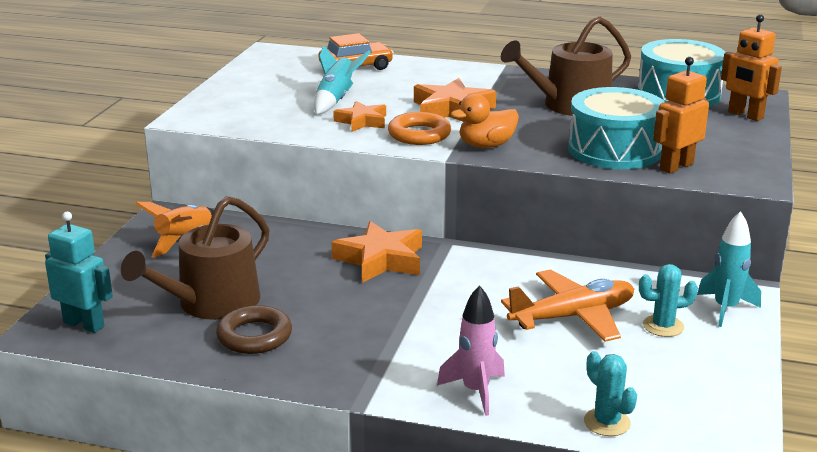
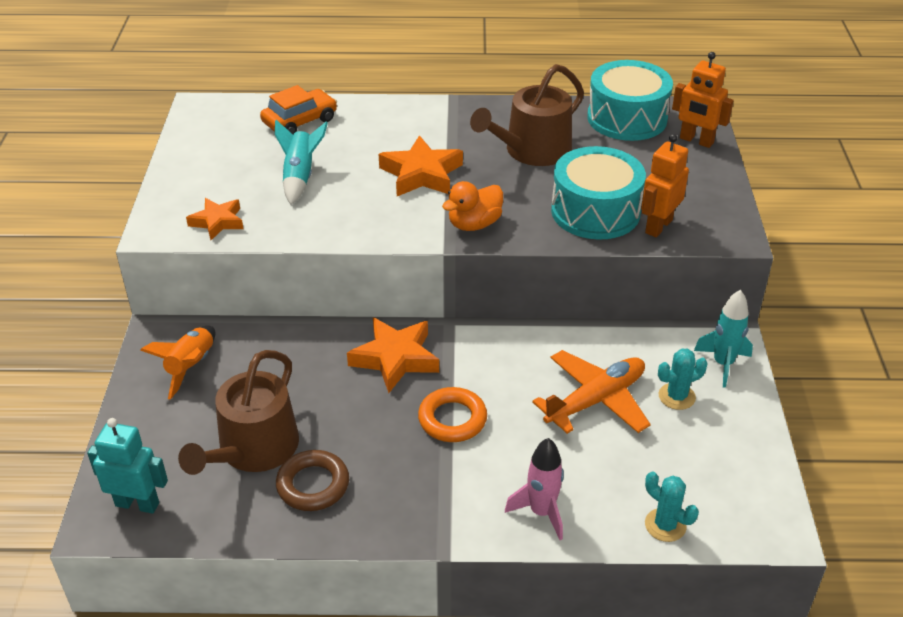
camera: 15 degrees left, 15 degrees up
orange star [333,101,386,132] -> orange star moved to [186,198,244,240]
orange ring [388,112,451,145] -> orange ring moved to [418,387,487,442]

